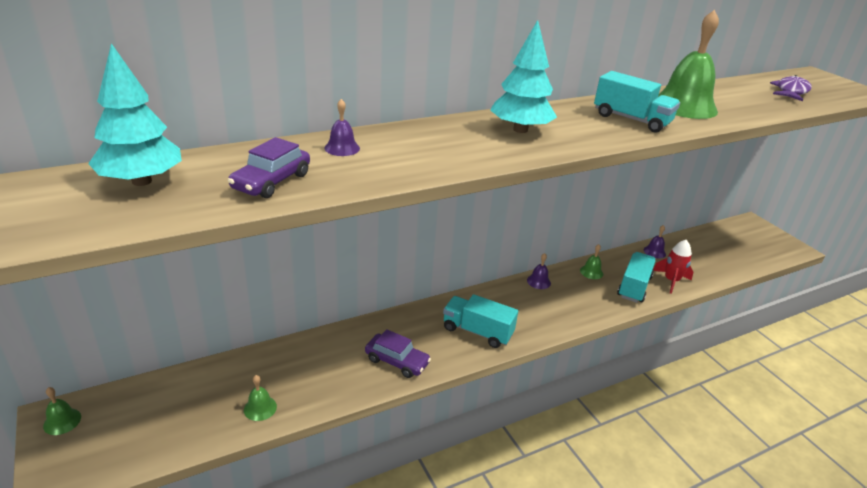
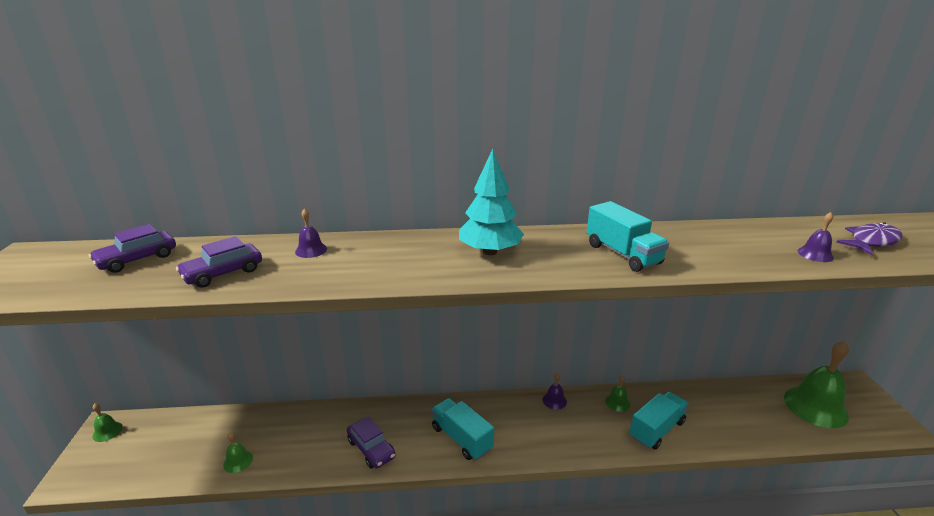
camera: 25 degrees right, 5 degrees down
turquoise tree [88,43,182,186] -> purple car [89,224,176,273]
purple bell [644,225,666,258] -> purple bell moved to [798,212,834,262]
red rocket [653,240,693,294] -> none
green bell [658,10,719,119] -> green bell moved to [784,341,849,428]

